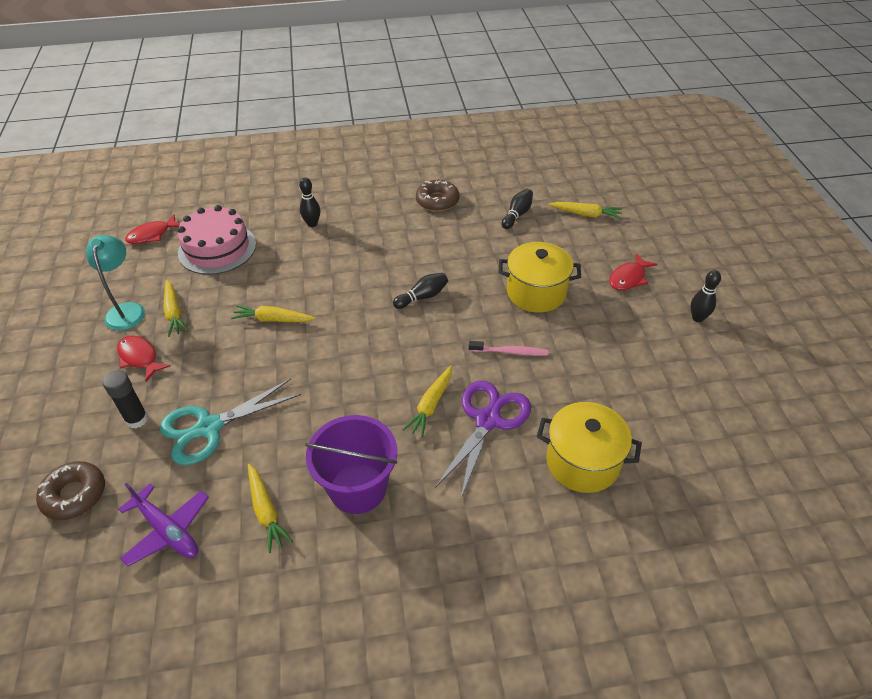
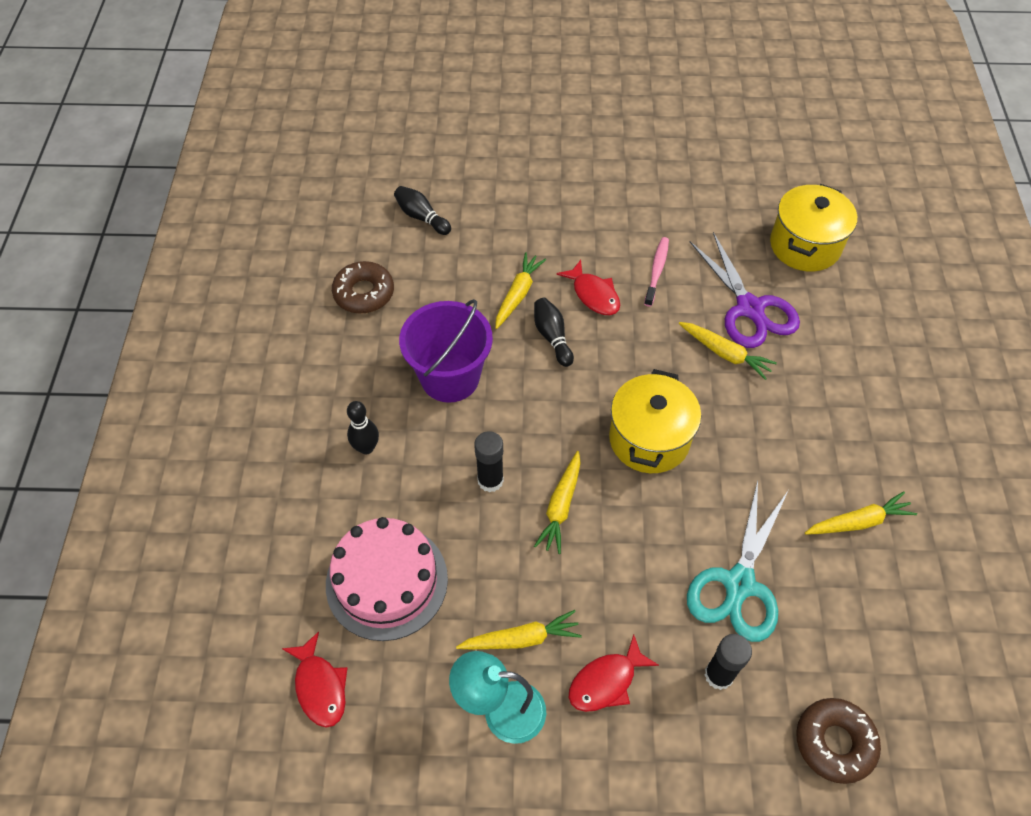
camera: 80 degrees left, 10 degrees up
purple plane [118,483,209,566] -> none
turquoise scissors [160,379,301,465] -> turquoise scissors turned 45 degrees clockwise [687,480,788,642]
purple bucket [305,415,398,514] -> purple bucket moved to [399,299,493,403]
purple scissors [435,381,531,500] -> purple scissors turned 150 degrees counterclockwise [690,232,800,348]
yellow pot [498,242,581,313] -> yellow pot moved to [609,369,701,473]
yellow carrot [549,202,622,219] -> yellow carrot moved to [495,252,546,329]
red fish [609,253,657,290] -> red fish moved to [557,260,620,315]
black bowling pin [691,270,721,322] -> none
none -> black glue stick [474,431,504,492]

